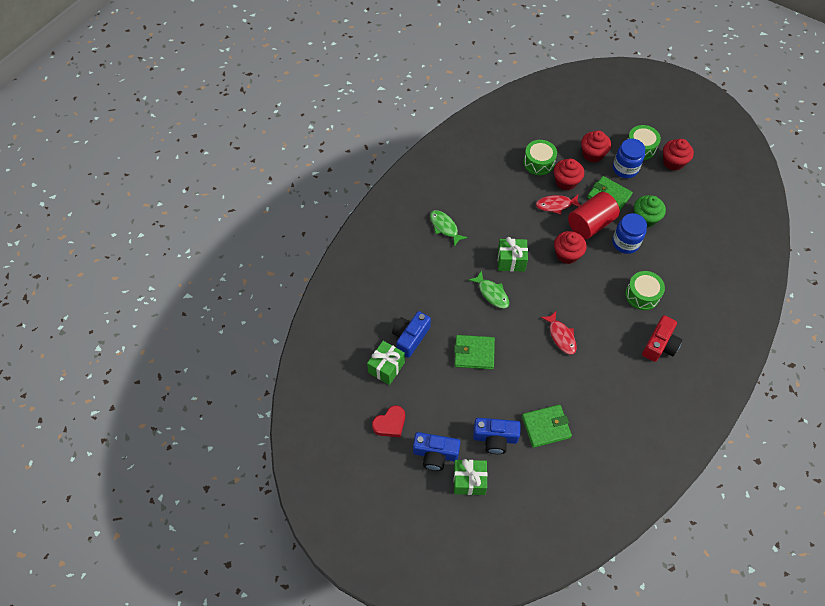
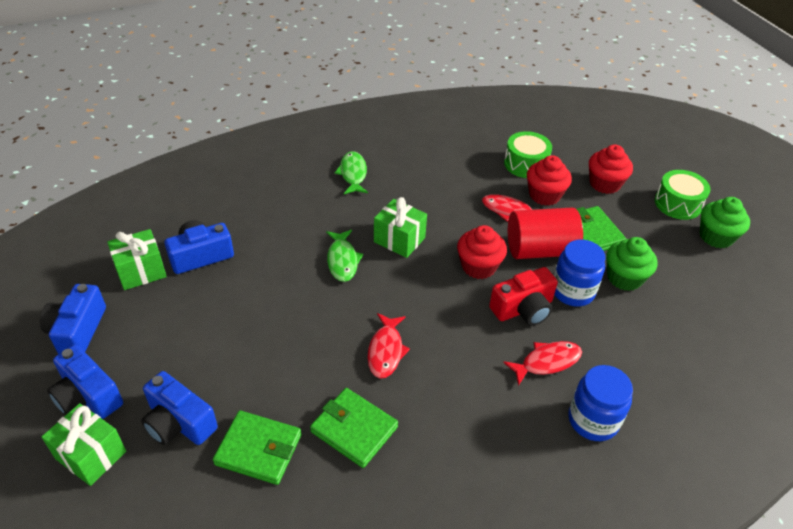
camera: 30 degrees right, 15 degrees down
red heart [372,405,405,437] -> blue camera [40,284,106,354]
green wallet [454,335,495,369] -> green wallet moved to [310,388,398,468]
blue jar [613,139,645,178] -> blue jar moved to [568,365,633,441]
green drum [625,271,665,310] -> red fish [503,341,582,386]
red camera [642,315,682,362] -> red camera moved to [489,267,558,326]
red cupcake [663,139,694,171] -> green cupcake [700,197,750,248]

